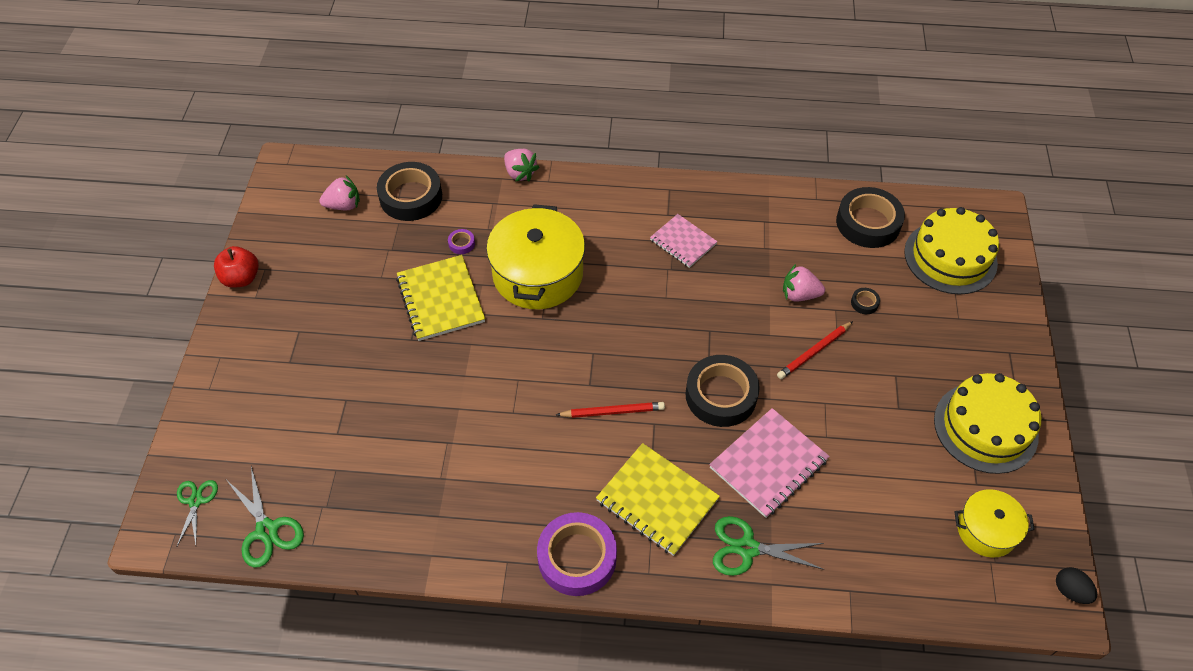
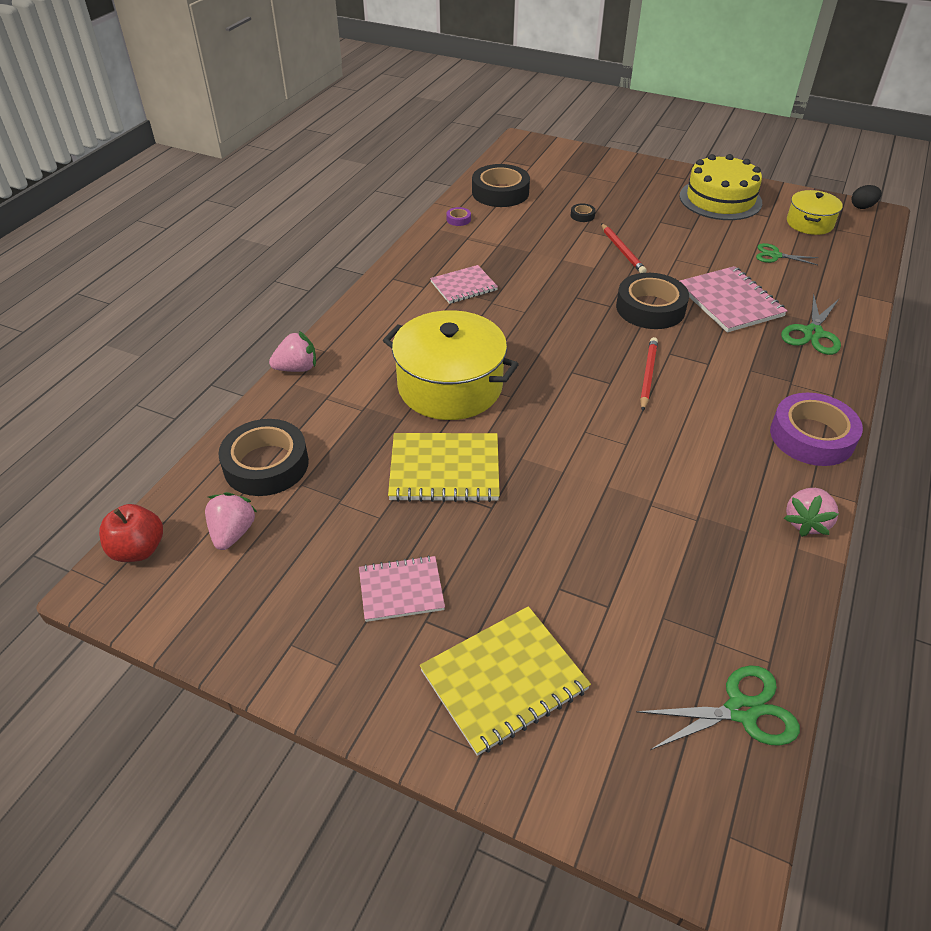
camera: 70 degrees left, 10 degrees down
green scissors [177,480,218,546] -> green scissors moved to [756,243,818,265]
red apple [214,246,259,288] -> red apple moved to [99,504,163,562]
purple tape [448,229,475,254] -> purple tape moved to [446,207,471,226]
yellow notebook [596,443,720,556] -> yellow notebook moved to [420,606,591,756]
pink strawberry [783,264,825,302] -> pink strawberry moved to [784,488,839,537]
yellow cake [904,207,999,295] -> none
none -> pink notebook [359,555,445,622]

